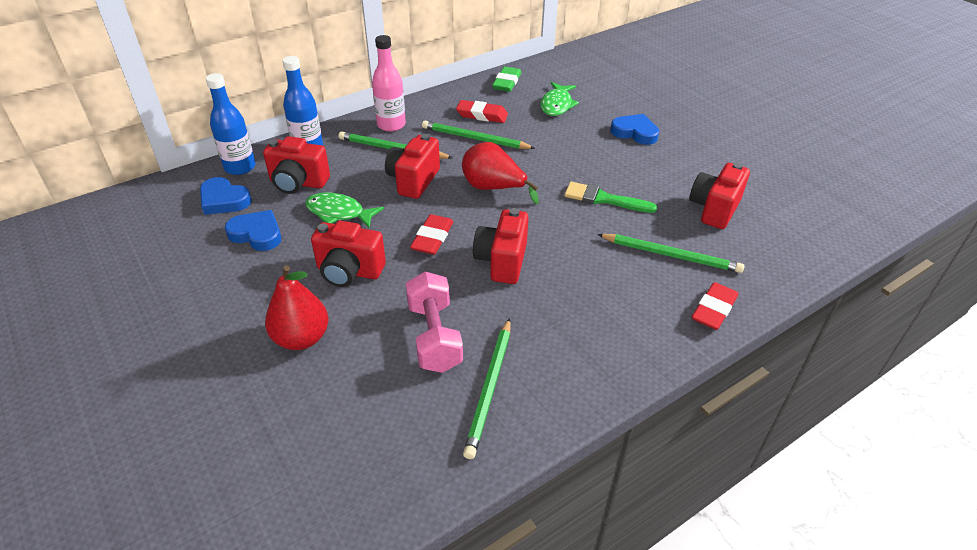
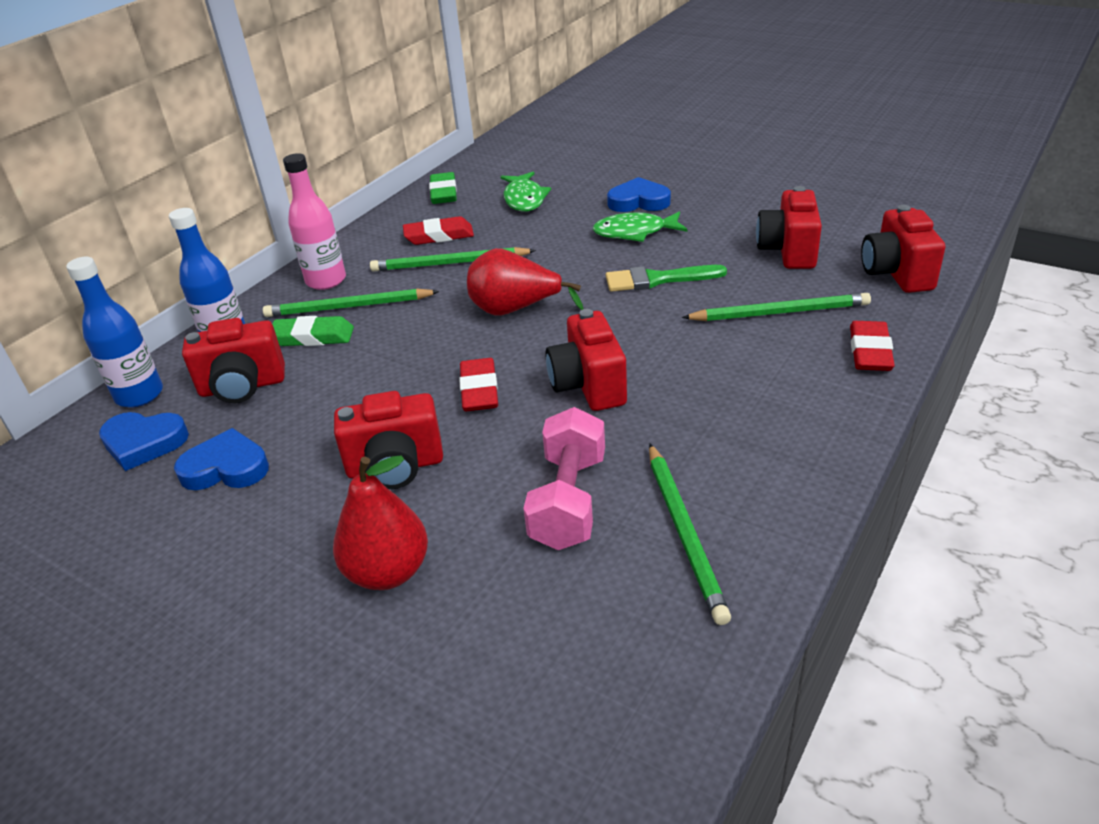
camera: 20 degrees left, 5 degrees down
green fish [305,192,384,228] -> green fish moved to [593,211,688,242]
red camera [385,134,440,199] -> red camera moved to [861,205,946,293]
pink dumbbell [406,271,463,373] -> pink dumbbell turned 45 degrees clockwise [523,407,605,550]
none -> green eraser [272,316,354,346]

